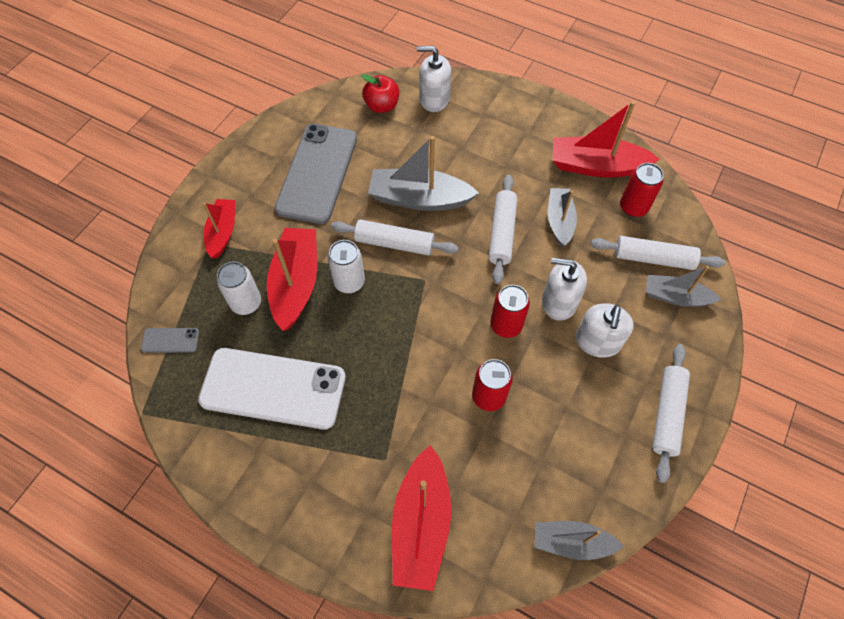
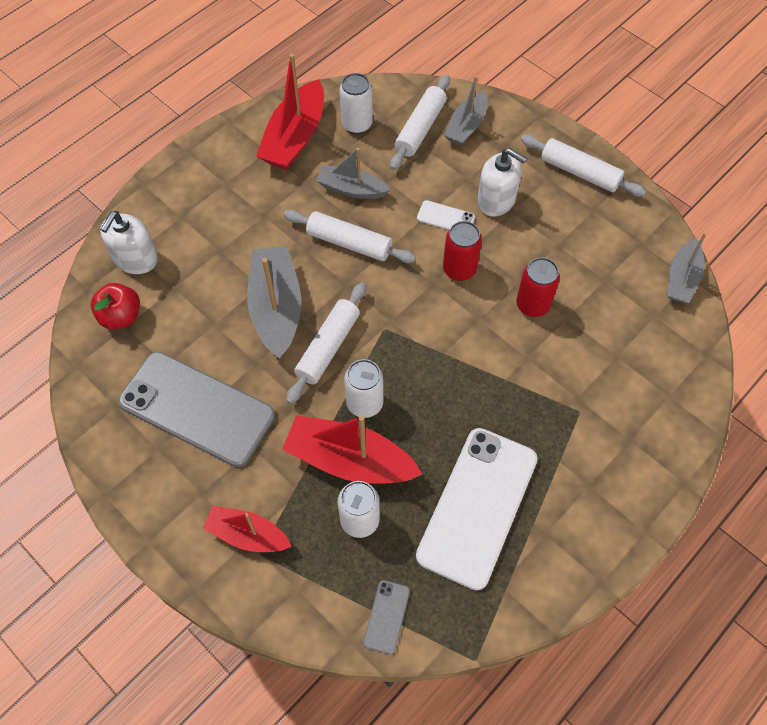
camera: 75 degrees left, 0 degrees up
grey boat [368,136,479,211] -> grey boat turned 150 degrees clockwise [247,246,301,358]
red boat [392,445,451,591] -> none
white soap dispenser [542,258,587,321] -> white phone [417,200,475,230]
red can [620,163,664,217] -> white can [339,73,373,134]

